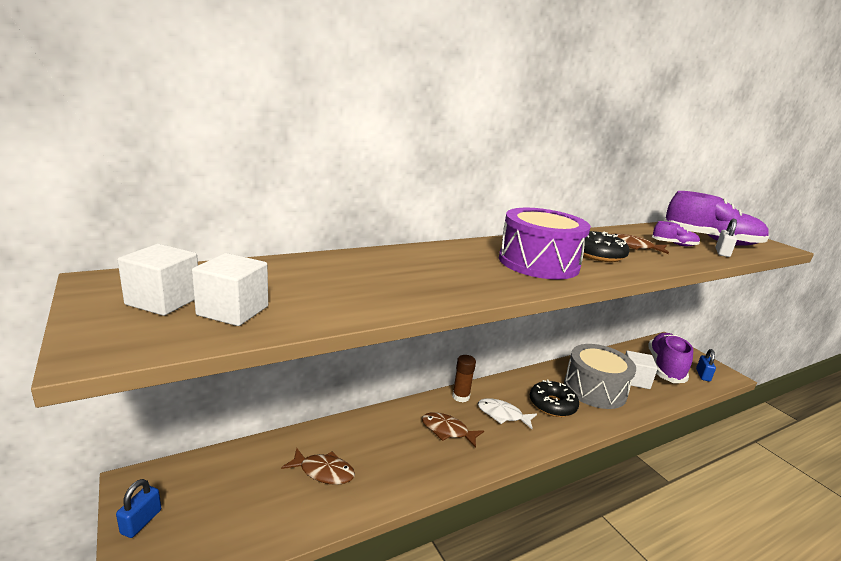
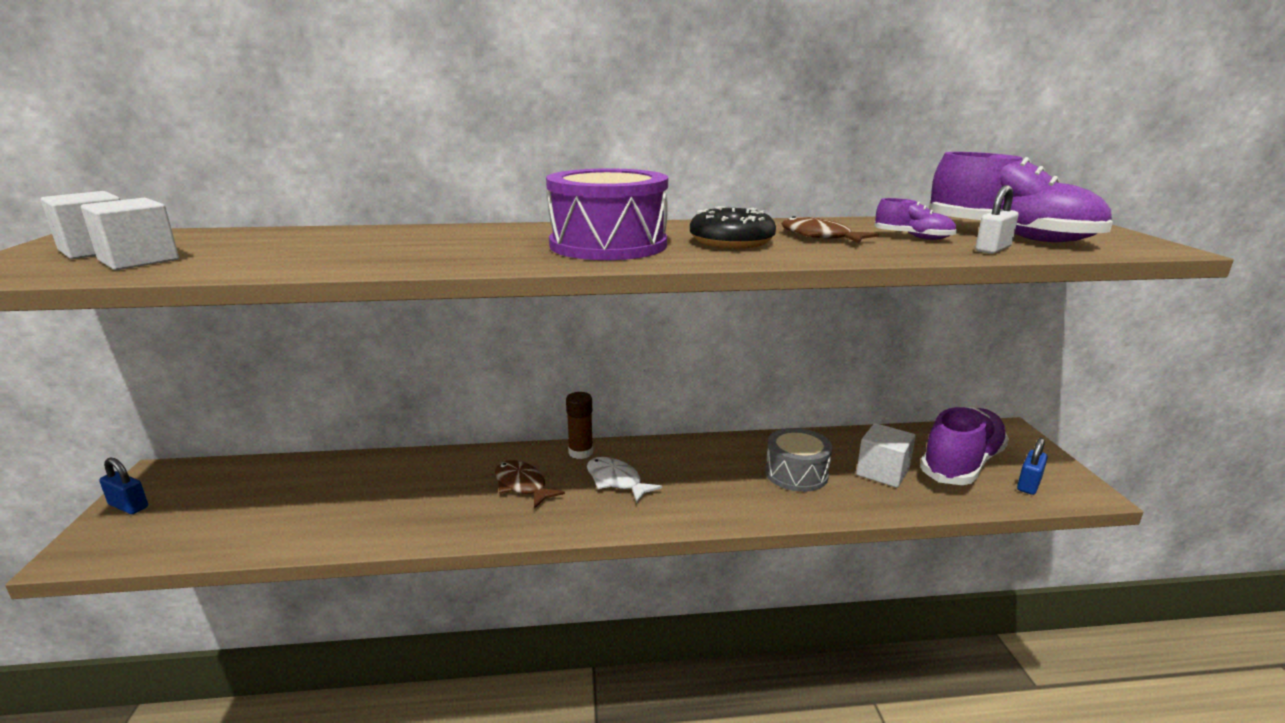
camera: 25 degrees right, 0 degrees up
blue padlock [116,479,161,538] -> blue padlock turned 75 degrees clockwise [99,458,148,514]
brown fish [281,448,355,485] -> none
black donut [530,379,579,417] -> none
grey drum [564,344,636,409] -> grey drum [765,428,832,492], size x0.64

